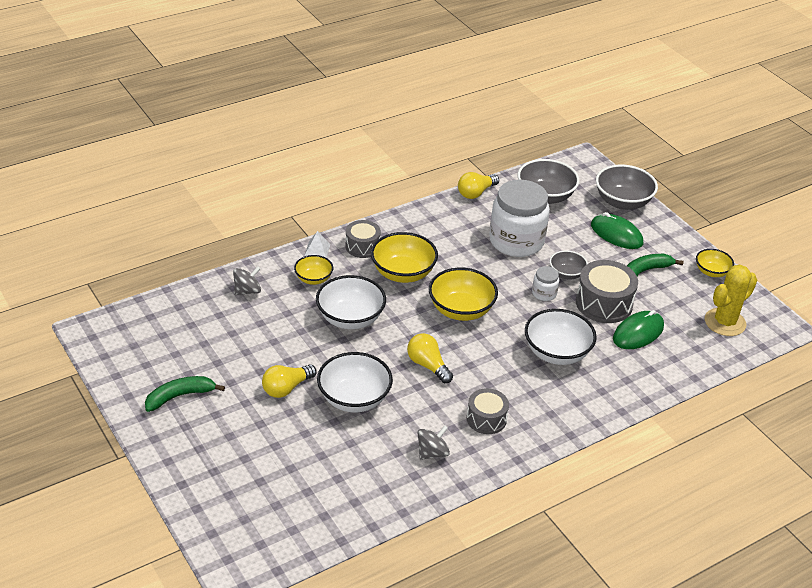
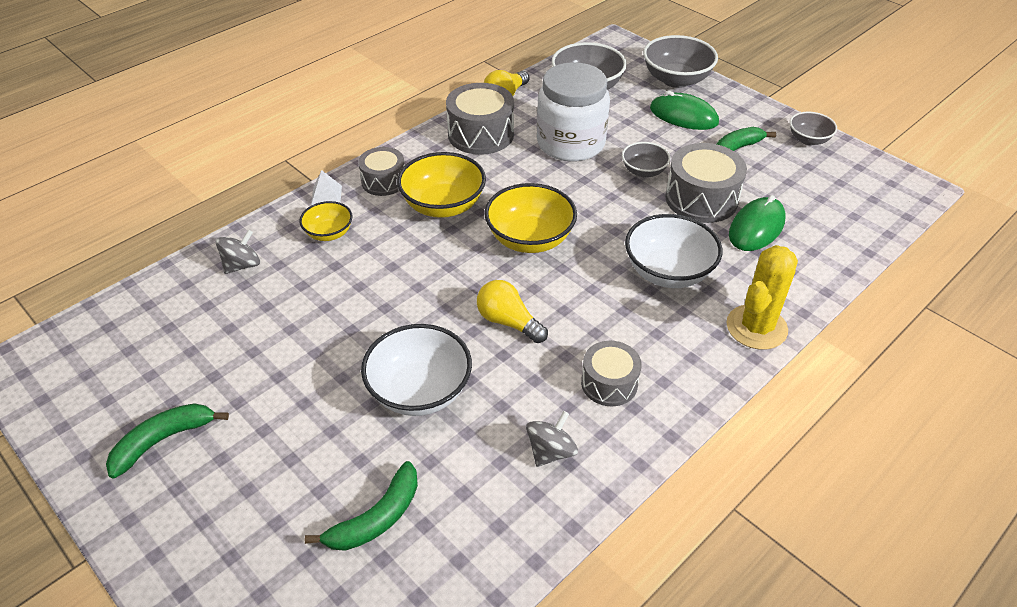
camera: 10 degrees left, 5 degrees up
yellow light bulb [262,365,317,398] -> none
white bowl [316,275,386,329] -> none
white jar [532,266,559,301] -> none
yellow bowl [696,249,734,277] -> grey bowl [790,112,837,145]
yellow cactus [705,265,757,336] -> yellow cactus moved to [727,245,798,350]
none -> green banana [304,461,418,551]
none -> grey drum [446,83,514,155]

